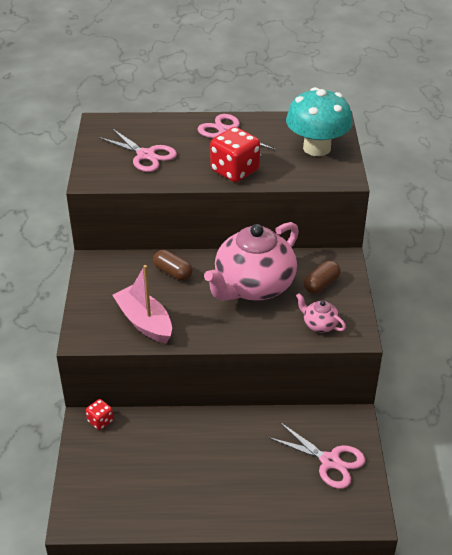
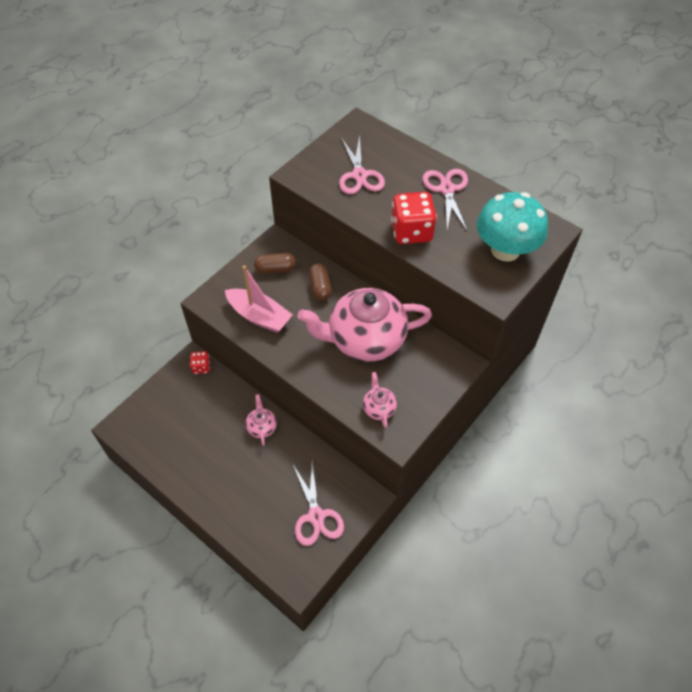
camera: 40 degrees right, 15 degrees up
pink boat [112,265,172,343] -> pink boat turned 120 degrees clockwise [225,265,293,333]
brown capsule [304,261,341,294] -> brown capsule moved to [254,253,296,274]
none -> pink teapot [245,394,277,446]

